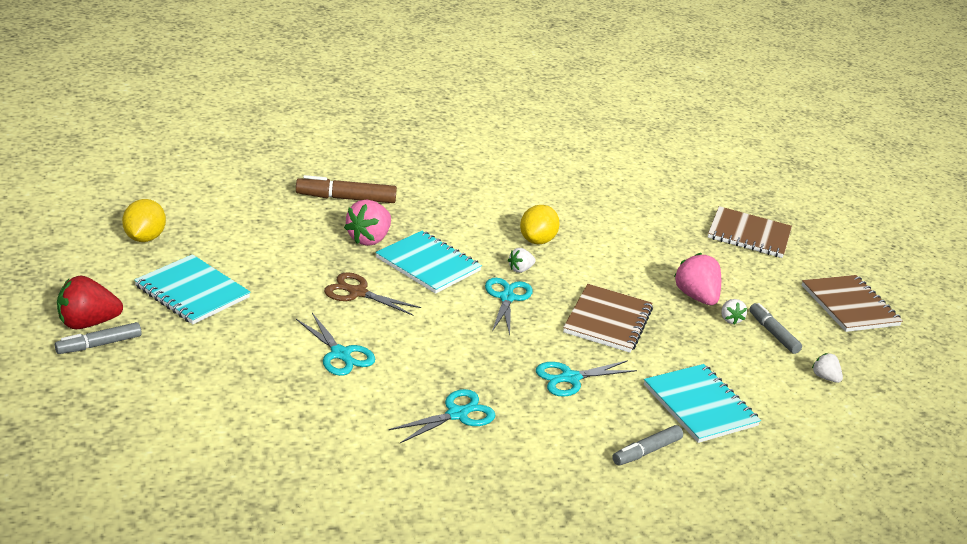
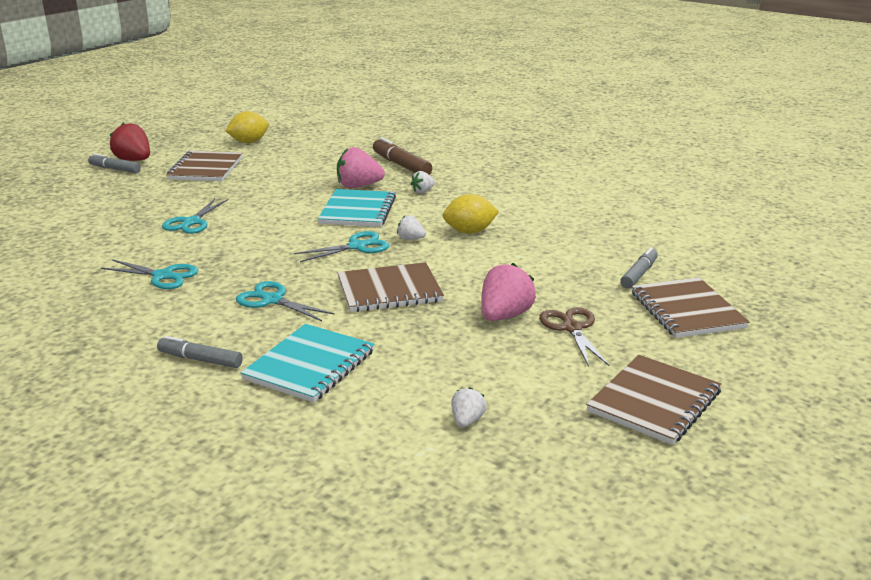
camera: 60 degrees right, 5 degrees down
turquoise notebook [134,254,251,324] -> brown notebook [166,151,243,181]
brown scissors [324,272,421,316] -> brown scissors moved to [539,307,609,367]
white strawberry [721,299,747,325] -> white strawberry moved to [410,171,435,193]
grey marker [749,303,802,354] -> grey marker moved to [620,247,658,289]

